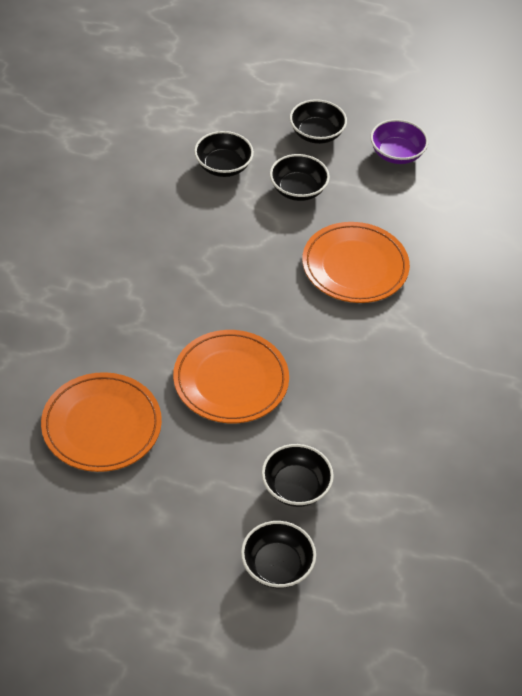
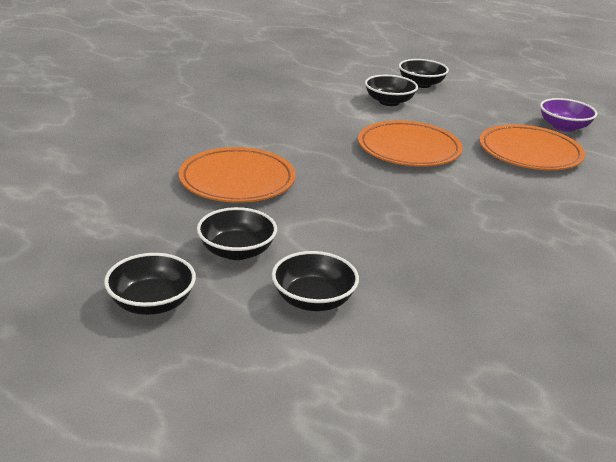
camera: 155 degrees left, 20 degrees down
purple bowl [370,119,428,164] -> purple bowl moved to [540,98,598,132]

